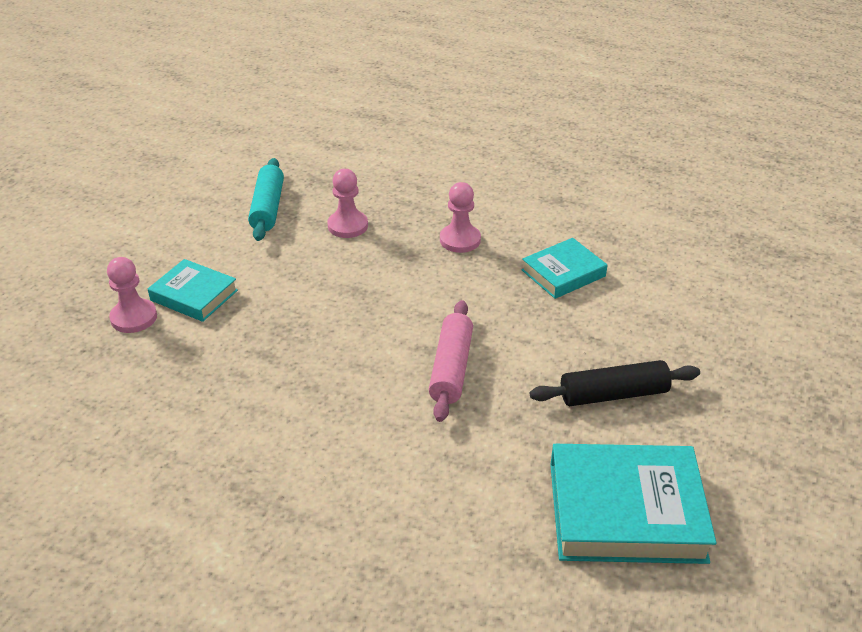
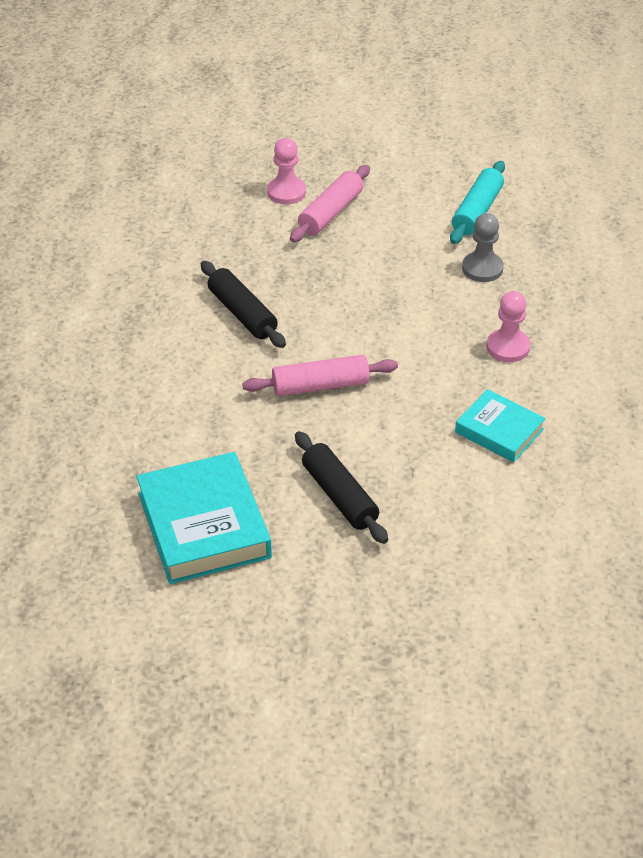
camera: 70 degrees right, 5 degrees up
turquoise book [148,259,238,322] -> pink rolling pin [290,165,370,242]
turquoise rolling pin [248,158,284,241] -> turquoise rolling pin turned 45 degrees counterclockwise [450,161,505,244]
pink pawn [327,169,368,238] -> grey pawn [462,213,504,282]
none -> black rolling pin [201,261,286,348]

